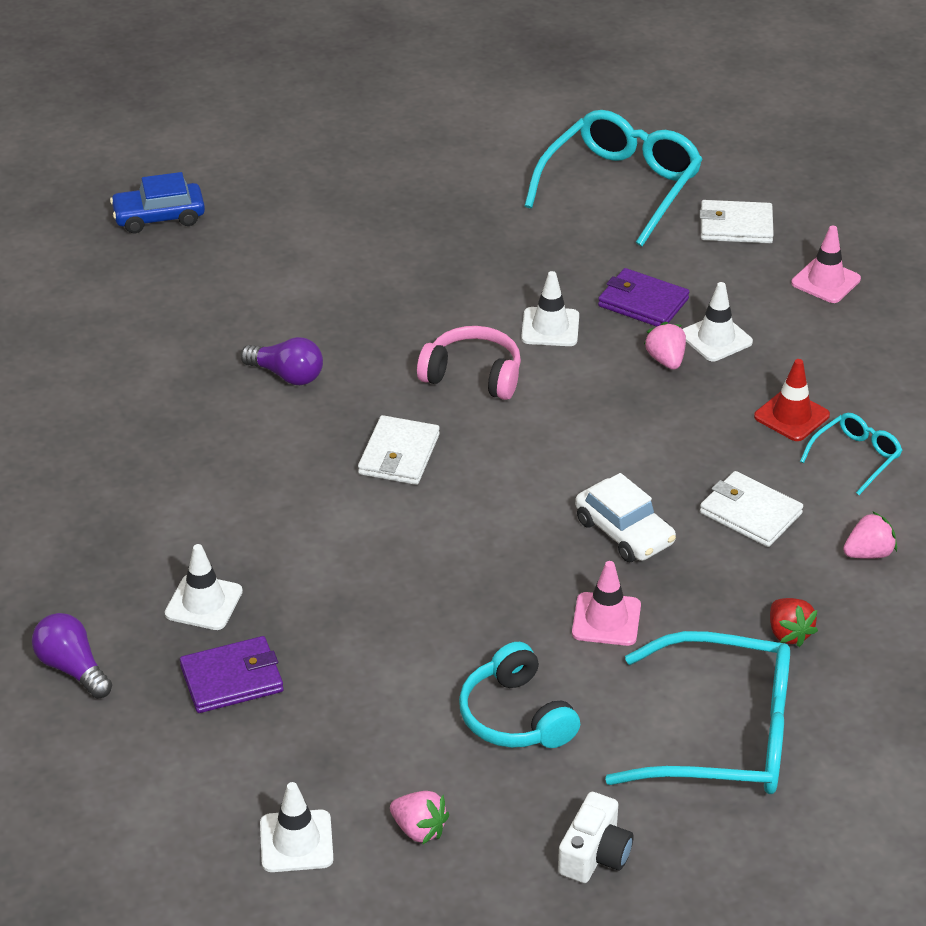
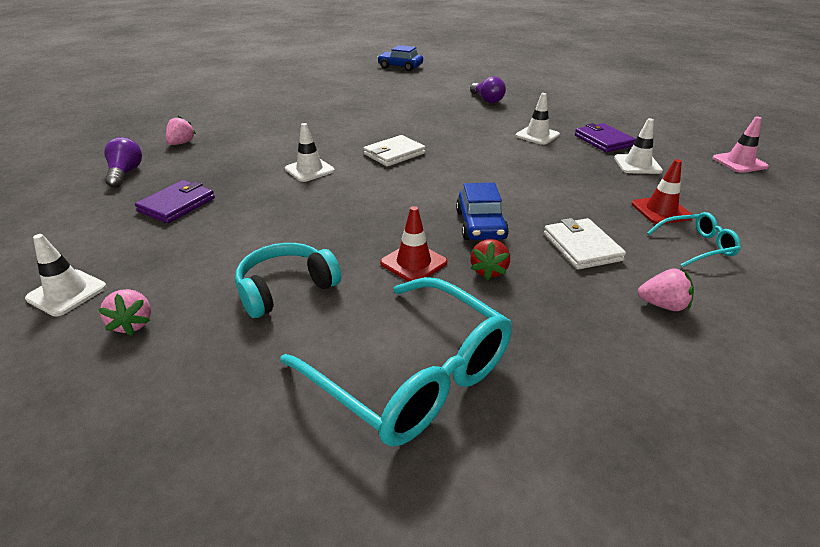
camera: 35 degrees right, 5 degrees down
white traffic cone [165,544,243,630] -> white traffic cone moved to [285,123,335,182]
purple wallet [180,636,284,713] -> purple wallet turned 75 degrees counterclockwise [135,180,215,223]
purple light bulb [240,337,323,385] -> purple light bulb moved to [470,76,506,103]
pink headphones [417,326,521,400] -> none
turquoise headphones [459,642,580,748] -> turquoise headphones turned 45 degrees clockwise [235,243,341,318]
turquoise glasses [524,110,703,247] -> none
white camera [558,792,633,883] -> none
pink traffic cone [572,561,641,646] -> red traffic cone [380,206,447,282]
white car [575,473,676,562] -> blue car [456,183,509,240]
pink strawberry [644,322,686,370] -> pink strawberry moved to [166,116,196,145]
white wallet [700,200,774,243] -> none
red strawberry [770,598,818,647] -> red strawberry moved to [470,239,510,280]

